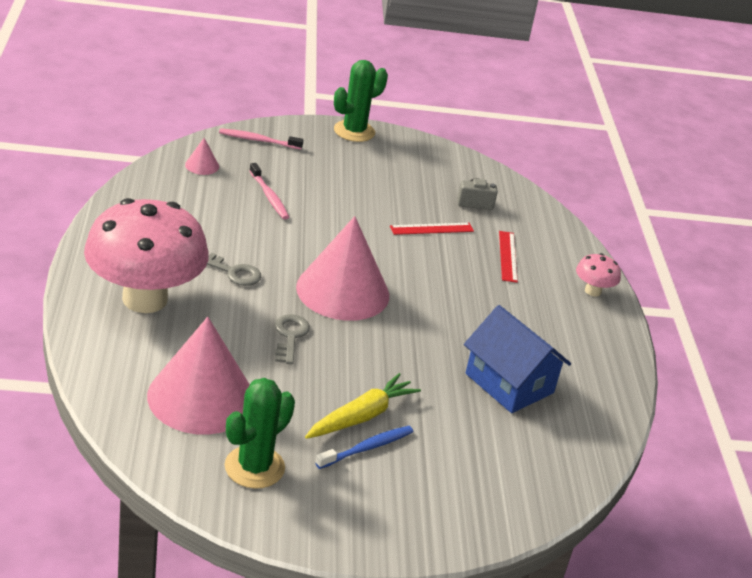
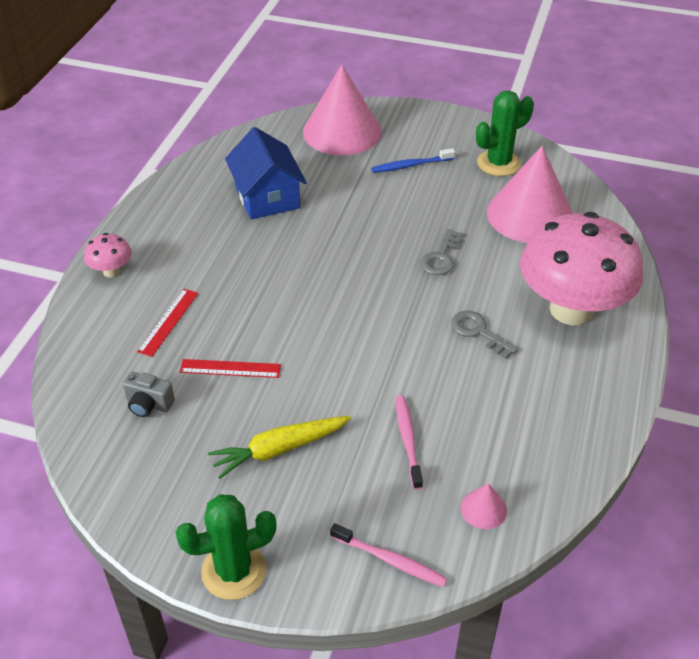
camera: 155 degrees left, 10 degrees up
pink cone [296,216,389,321] -> pink cone moved to [303,65,382,155]
yellow carrot [305,373,421,439] -> yellow carrot moved to [208,416,351,479]

